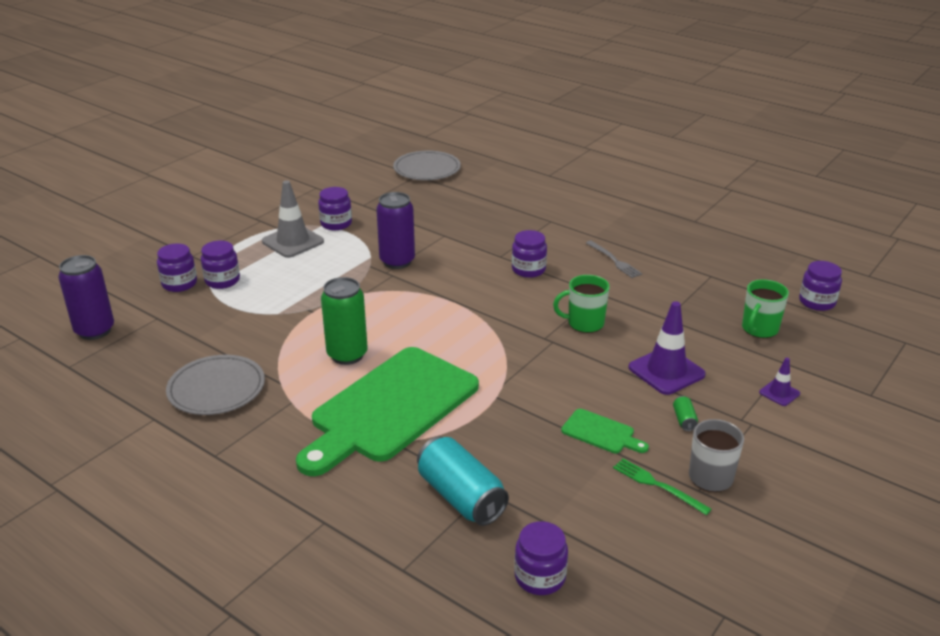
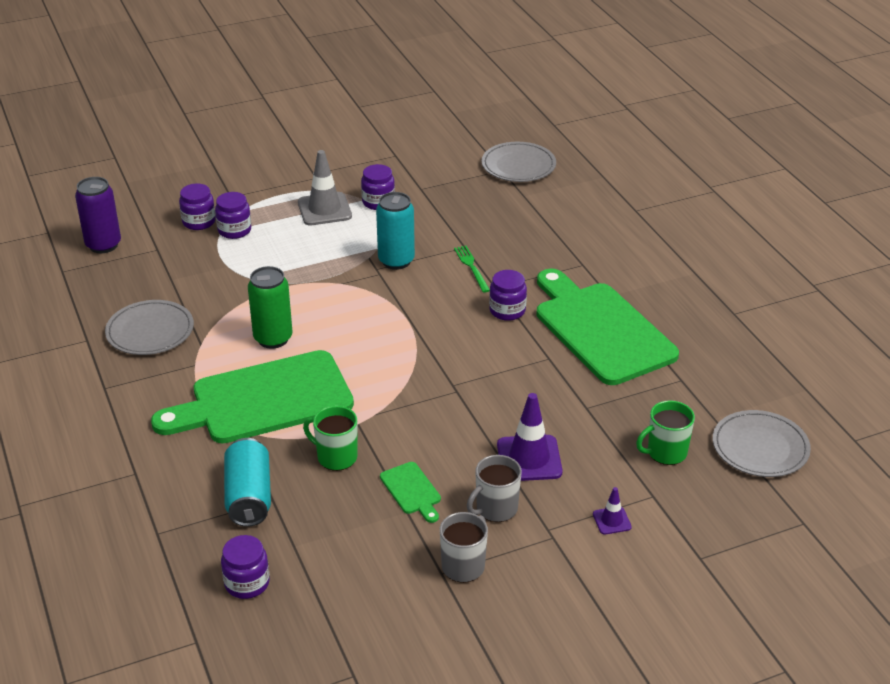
camera: 30 degrees right, 5 degrees up
purple can [376,192,415,269] -> turquoise can [376,192,415,270]
green mug [553,275,610,333] -> green mug moved to [303,406,357,471]
grey fork [586,240,642,278] -> green cutting board [536,269,679,385]
green fork [613,459,712,515] -> green fork moved to [454,246,490,293]
green can [673,396,698,431] -> grey mug [467,455,522,522]
purple jar [799,261,842,311] -> grey plate [713,410,811,477]

